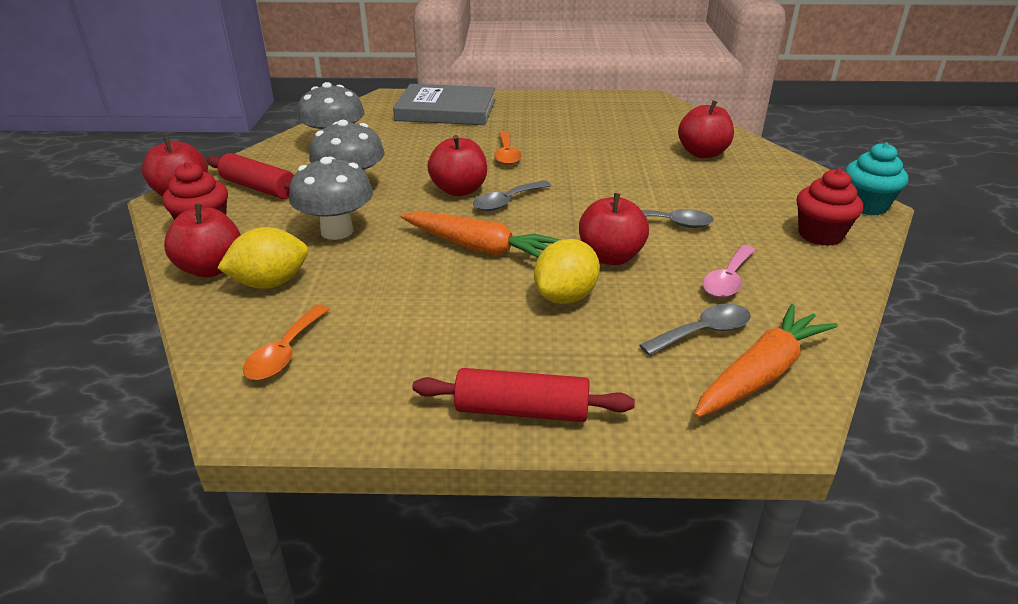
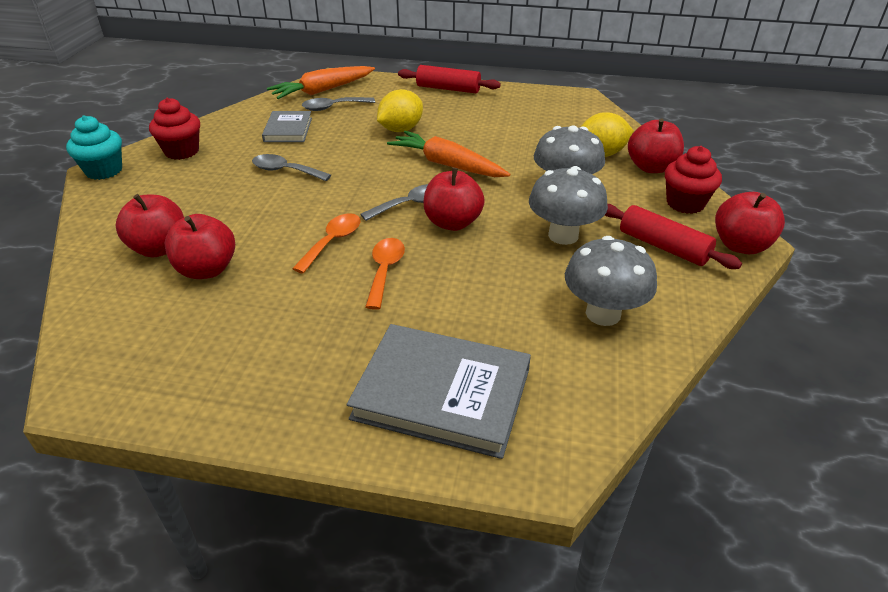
camera: 170 degrees left, 5 degrees up
orange spoon [243,305,330,380] -> orange spoon moved to [292,213,361,273]
red apple [579,193,649,265] -> red apple moved to [165,214,235,279]
pink spoon [703,245,756,298] -> grey book [262,111,312,142]

